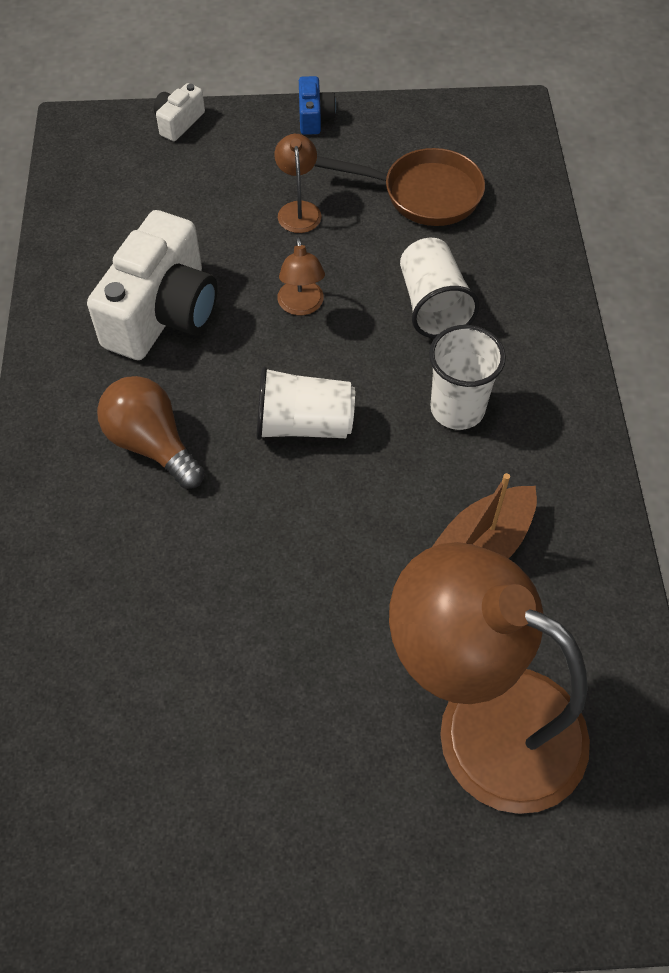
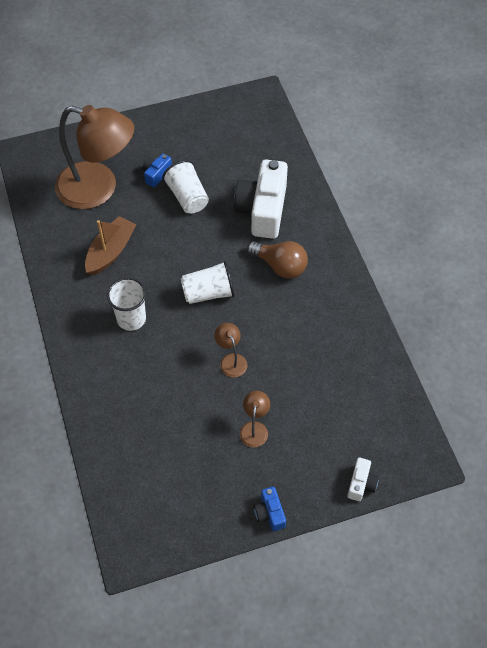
camera: 165 degrees right, 0 degrees up
white camera [87,210,217,360] -> white camera moved to [234,160,288,239]
brown lamp [274,134,321,233] -> brown lamp turned 150 degrees counterclockwise [240,391,270,447]
brown pan [315,148,485,226] -> none
white cup [400,238,480,338] -> white cup moved to [162,160,209,213]
none -> blue camera [142,153,172,187]

